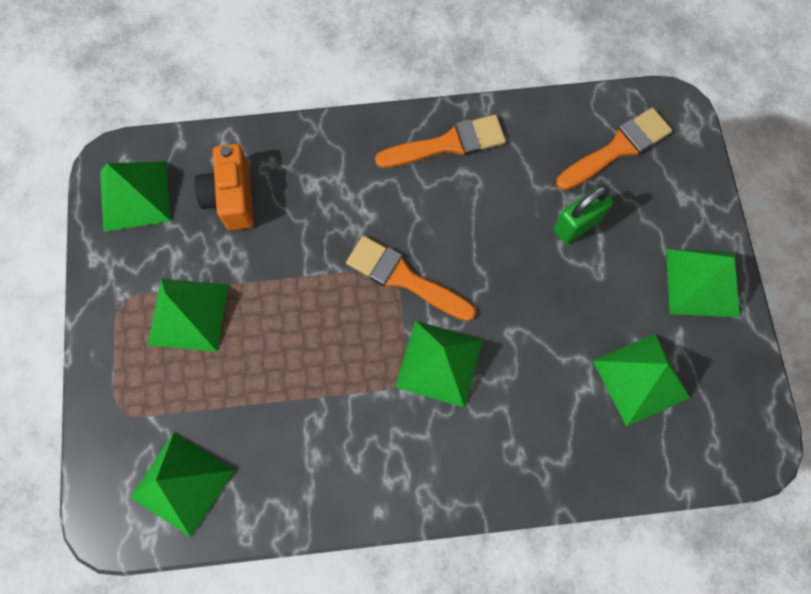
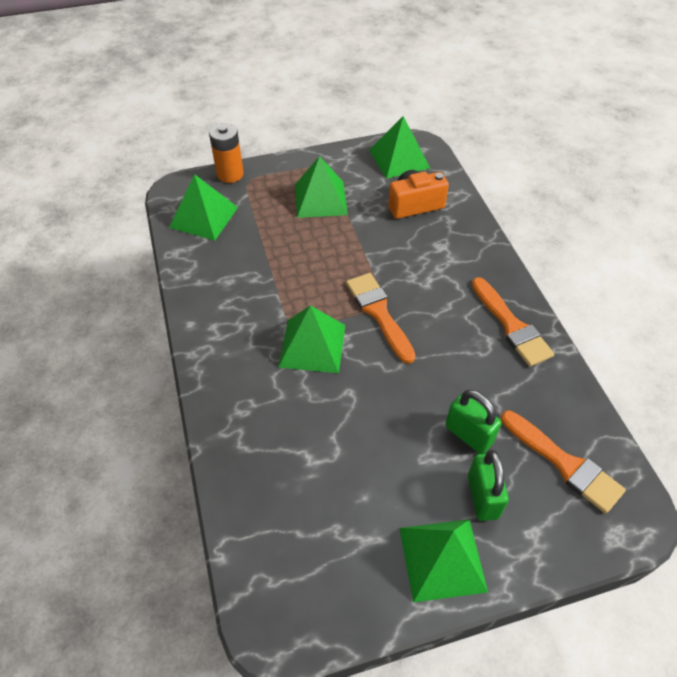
camera: 80 degrees right, 20 degrees down
orange brush [346,236,476,321] -> orange brush turned 45 degrees counterclockwise [346,273,416,364]
green pyramid [593,334,690,427] -> none
none -> orange battery [209,123,244,183]
none -> green padlock [468,450,509,521]

